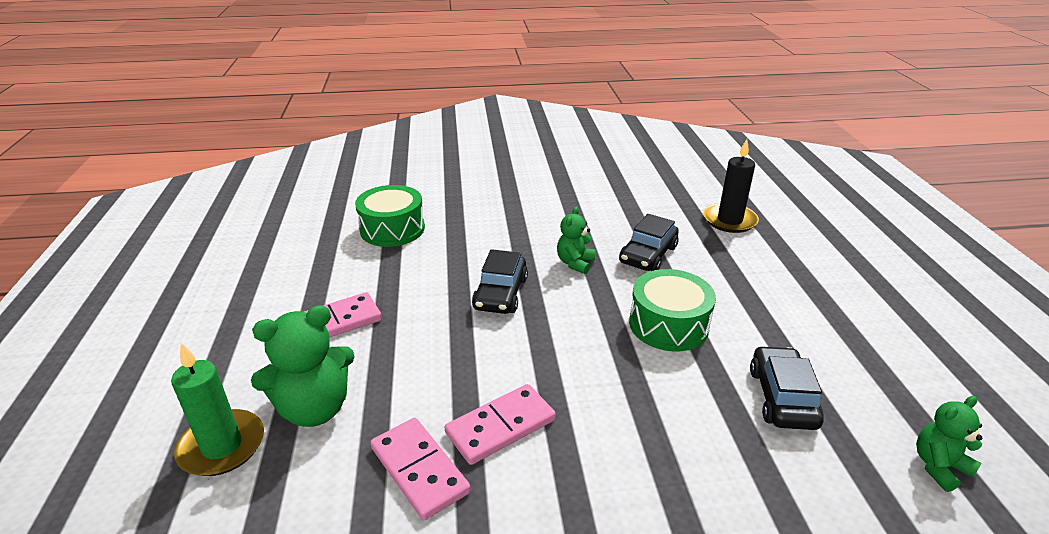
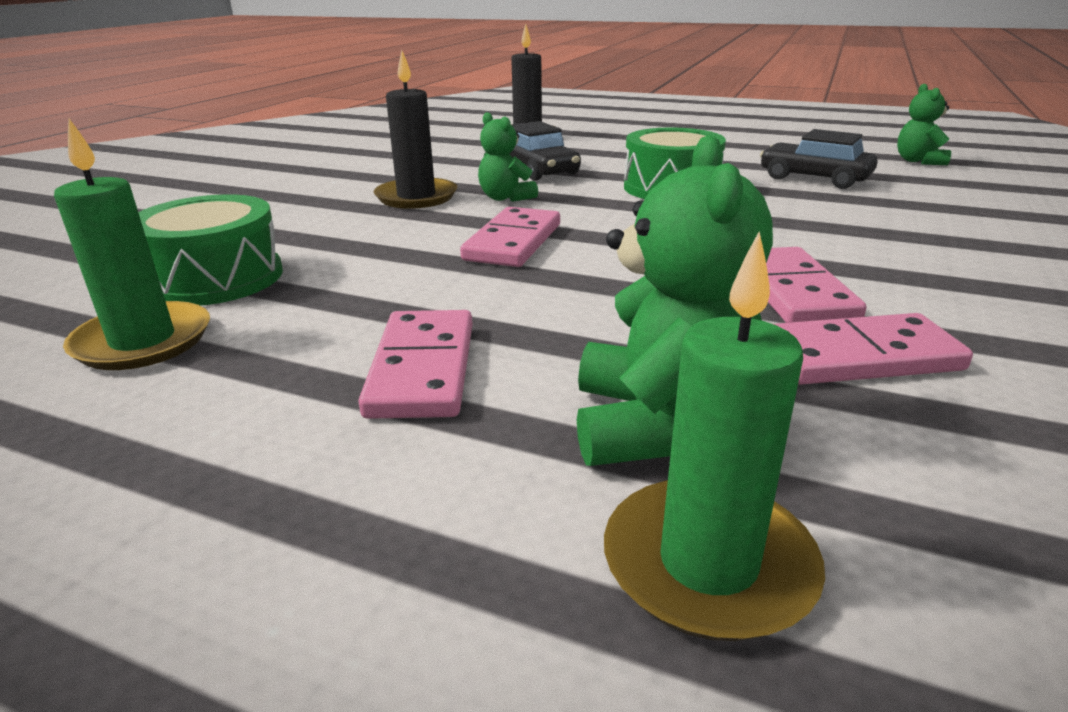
camera: 60 degrees left, 5 degrees down
black car [472,249,528,314] -> pink domino [460,207,560,267]
none -> green candle [54,118,210,370]
none -> black candle [374,50,457,209]

